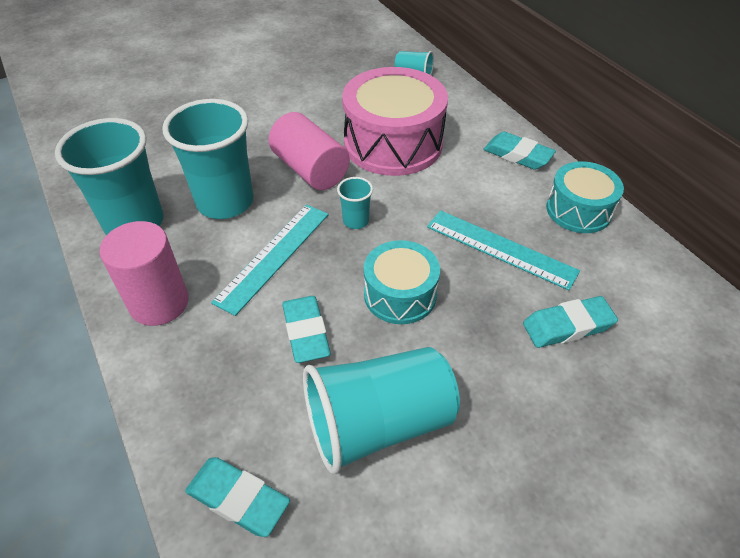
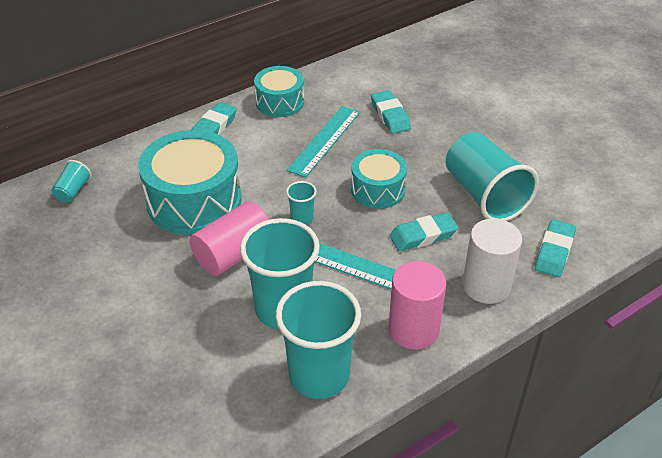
camera: 95 degrees left, 5 degrees down
pink drum [342,67,448,176] -> turquoise drum [138,130,242,235]
none -> white cylinder [462,219,522,304]

